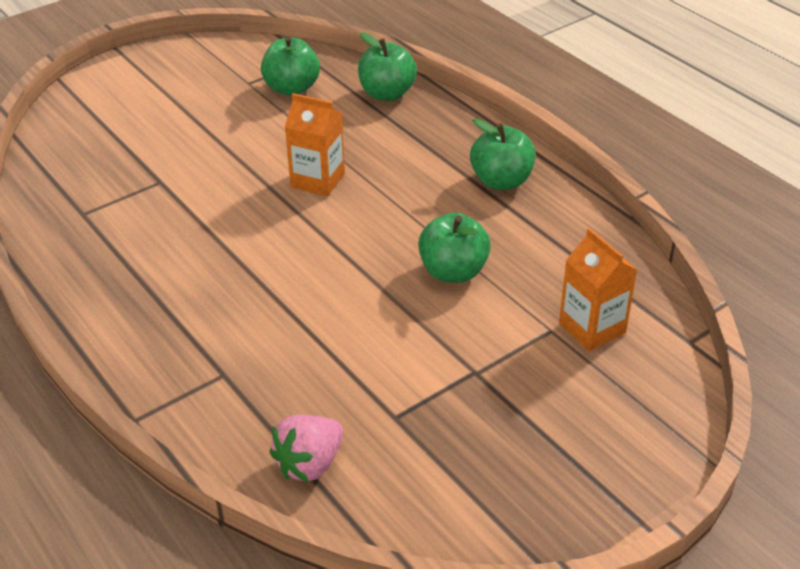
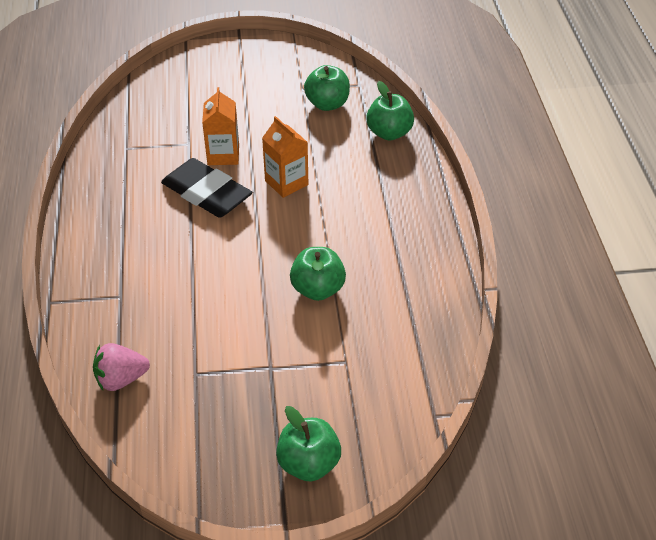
camera: 30 degrees right, 5 degrees up
green apple [470,118,536,190] -> green apple moved to [276,406,341,482]
orange carton [559,228,637,351] -> orange carton moved to [202,87,239,165]
none -> black eraser [161,158,252,218]

